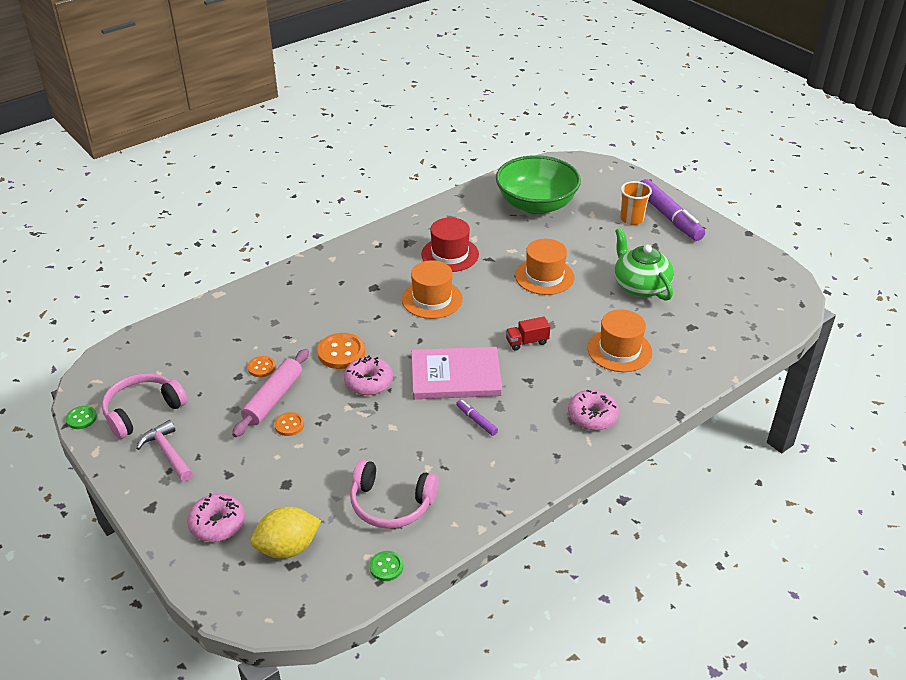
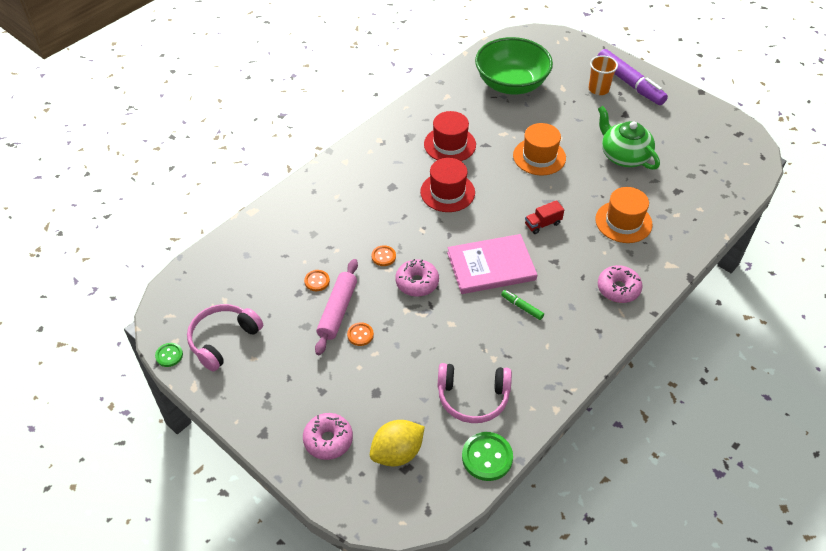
camera: 10 degrees left, 10 degrees up
pink hammer [136,420,193,482] -> none
orange button [317,333,365,369] -> orange button [372,245,396,266], size x0.57
green button [370,551,403,581] -> green button [462,432,513,481], size x1.75
orange hat [402,260,463,319] -> red hat [420,158,475,212]
purple marker [456,400,498,436] -> green marker [501,290,544,320]

